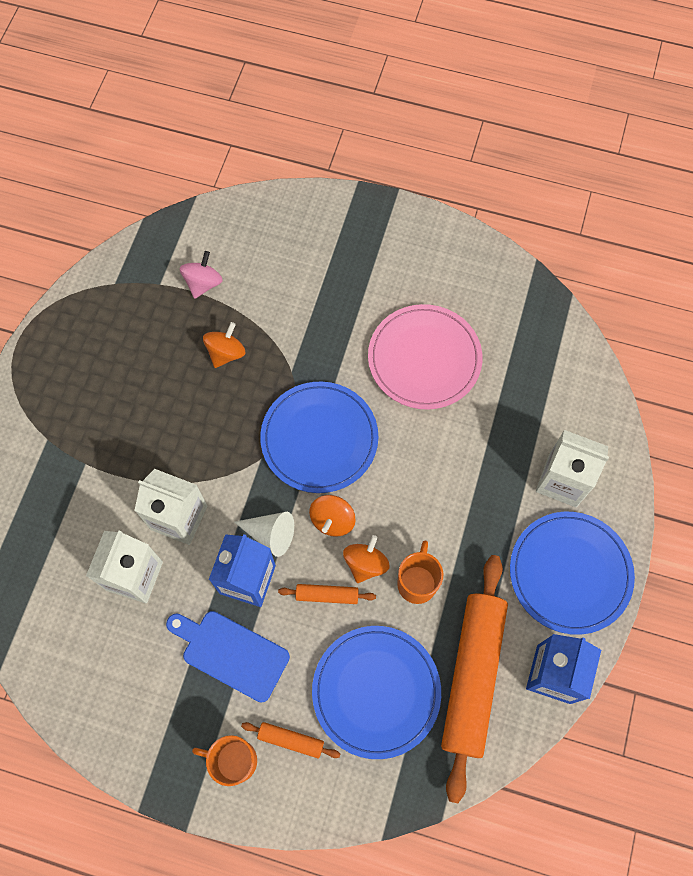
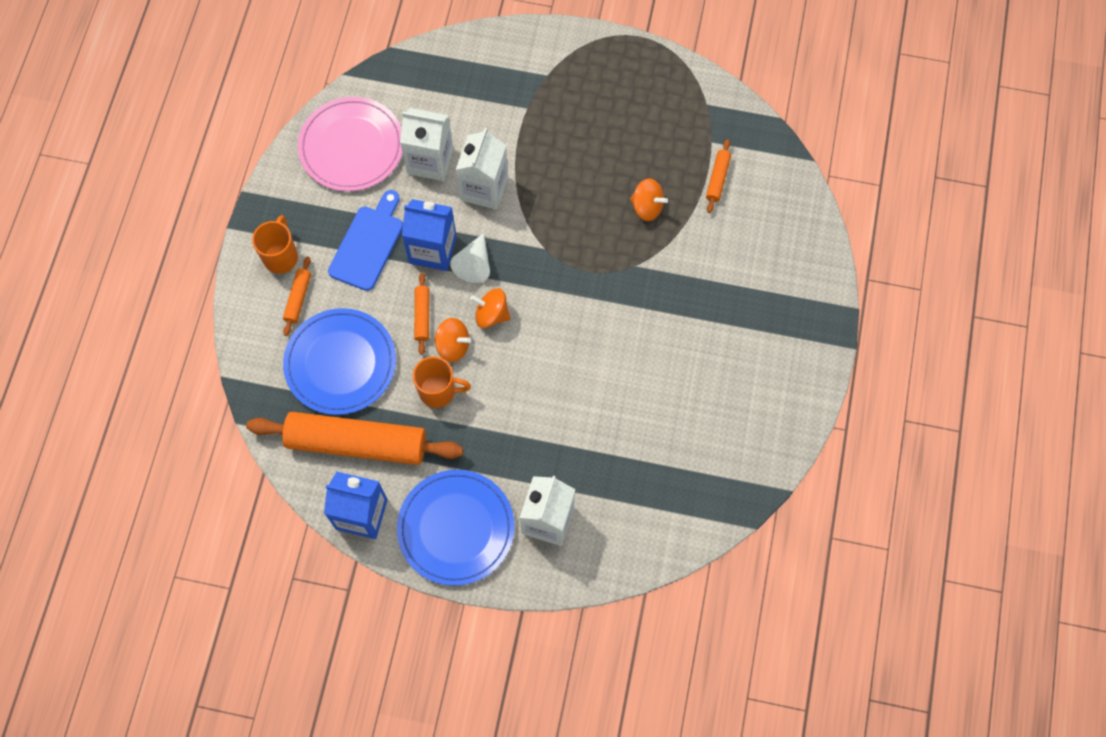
camera: 85 degrees right, 0 degrees up
pink spinning top [179,251,223,299] -> orange rolling pin [706,139,731,213]
blue plate [260,381,378,493] -> none
pink plate [368,304,482,409] -> pink plate moved to [298,97,402,191]

